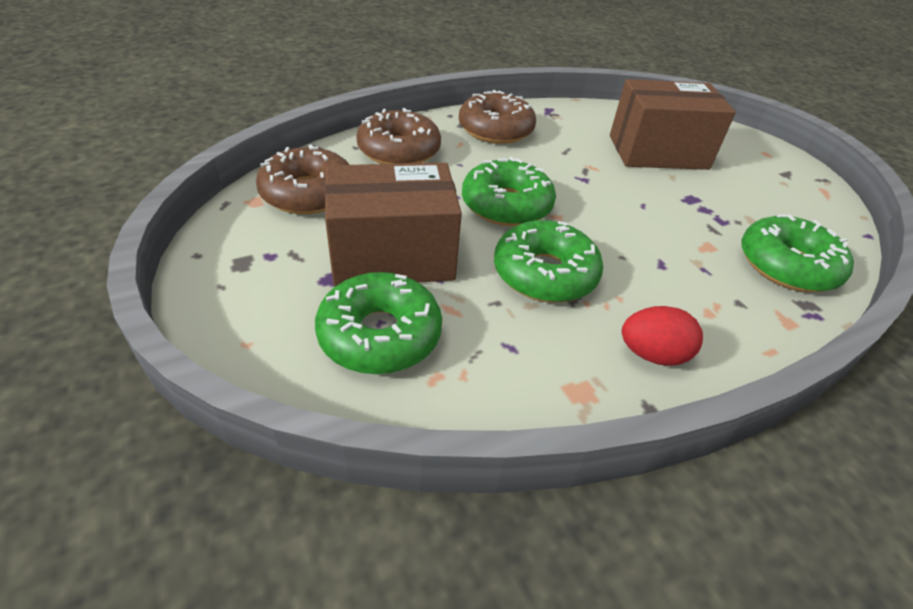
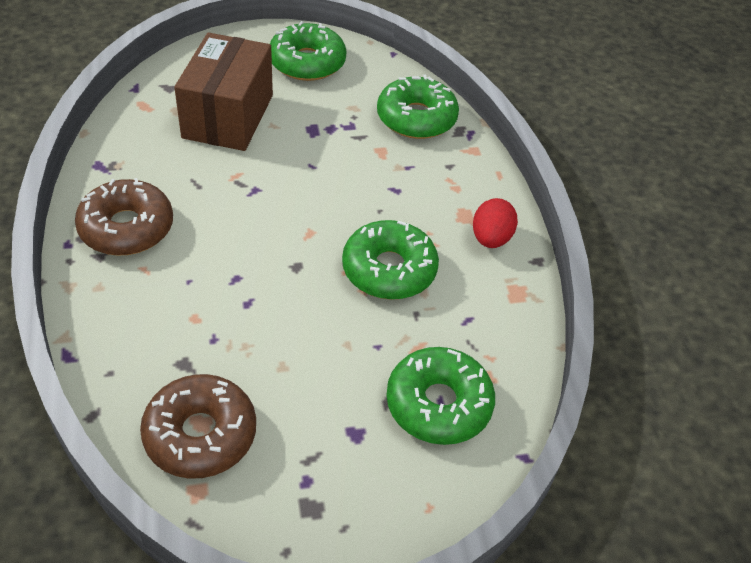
camera: 75 degrees left, 5 degrees up
brown box [325,163,462,287] -> none
brown donut [356,108,441,164] -> none
green donut [462,157,556,226] -> green donut moved to [270,21,347,81]

